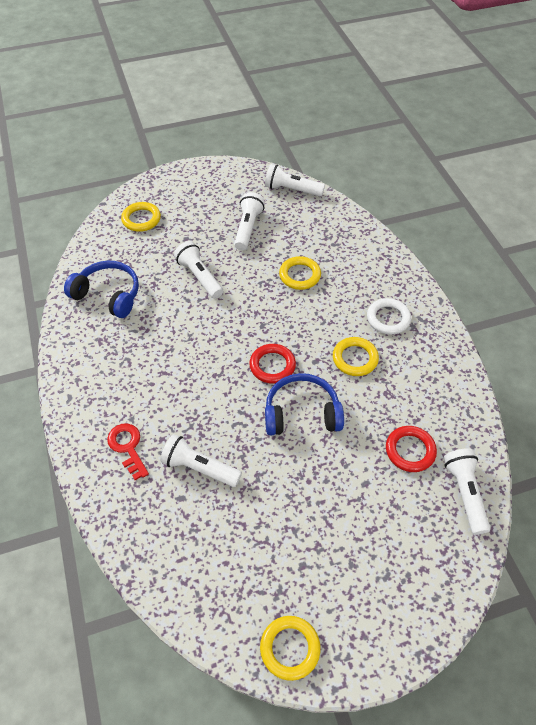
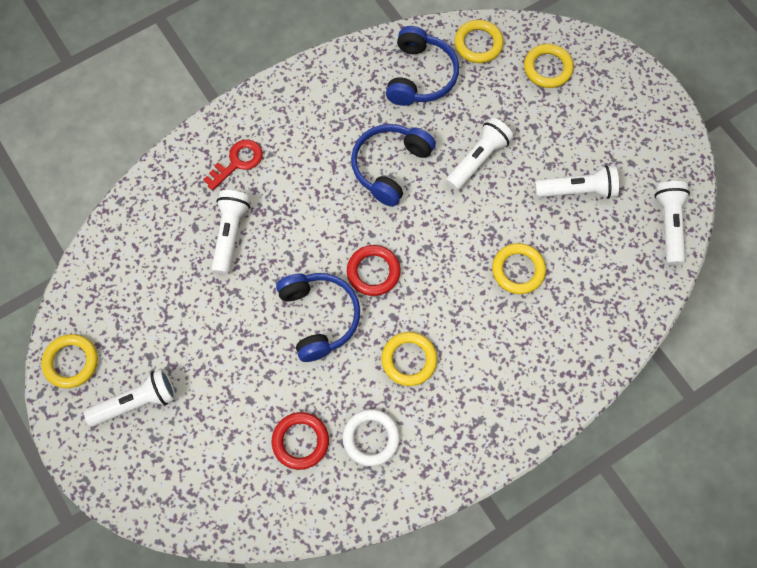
camera: 75 degrees right, 15 degrees up
white ring [367,298,411,335] -> white ring moved to [342,409,400,466]
white flashlight [444,448,490,535] -> white flashlight moved to [84,369,176,427]
none -> blue headphones [351,124,436,207]
none -> yellow ring [455,20,504,63]

